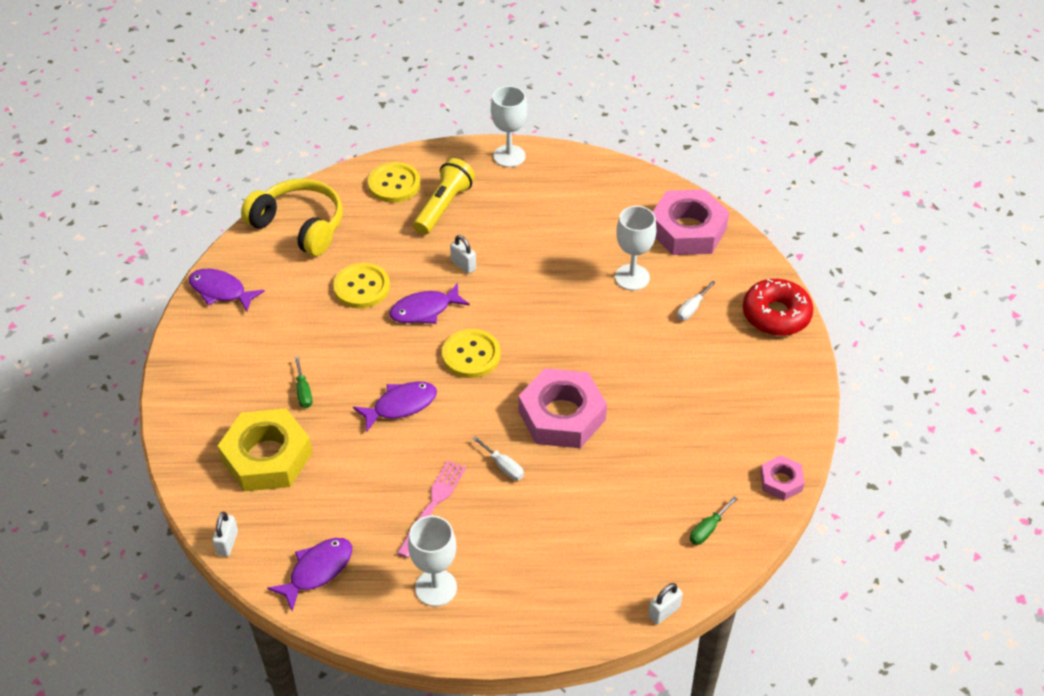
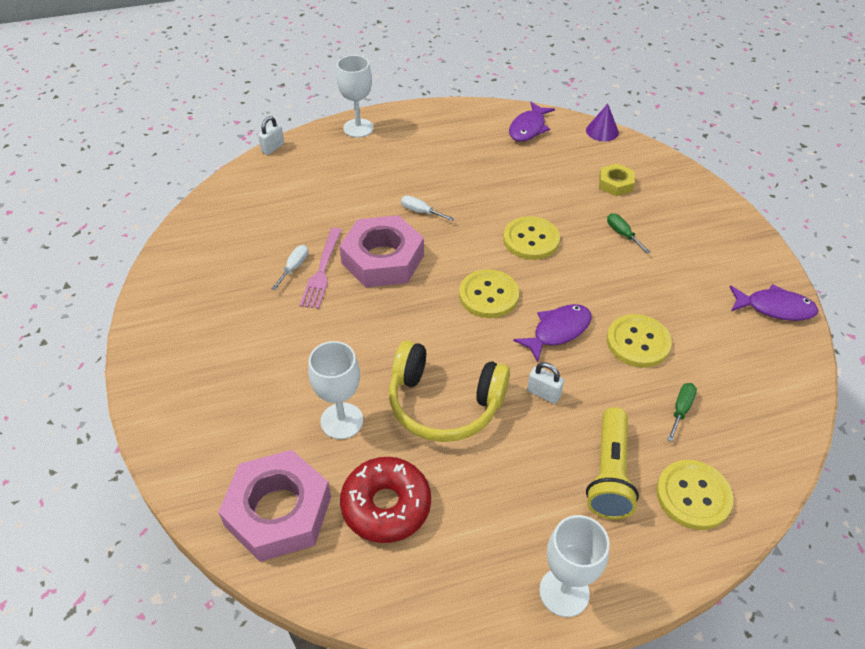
camera: 165 degrees right, 0 degrees up
white padlock [212,512,238,557] -> purple cone [586,104,619,141]
yellow nut [218,408,312,491] -> yellow nut [599,163,635,196], size x0.50
yellow headphones [241,178,342,256] -> yellow headphones moved to [389,341,510,442]
purple fish [353,381,437,432] -> yellow button [503,216,560,260]
pink fork [397,460,466,558] -> pink fork moved to [300,228,342,309]
white goblet [408,516,457,606] -> white goblet moved to [336,55,374,138]
white screwdriver [677,281,716,321] -> white screwdriver moved to [271,245,308,290]
green screwdriver [690,496,737,545] -> green screwdriver moved to [667,383,697,442]
red donut [743,279,813,336] -> red donut moved to [340,457,431,543]
pink nut [760,455,805,500] -> none

